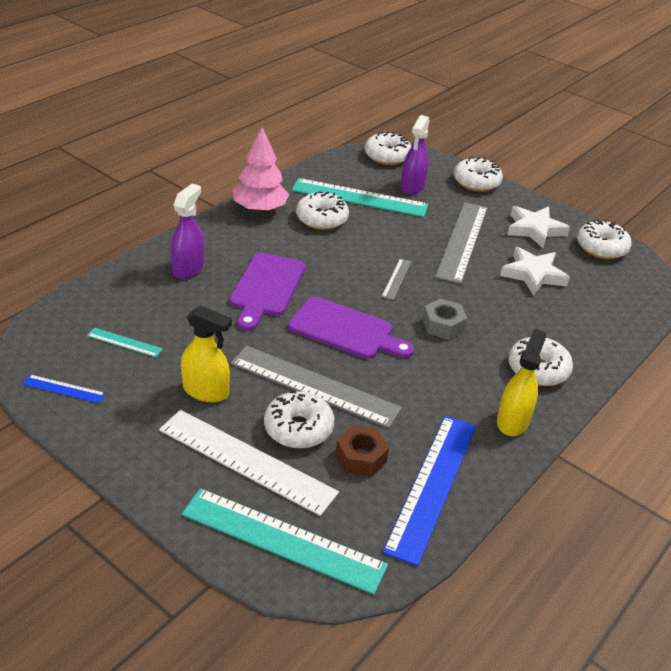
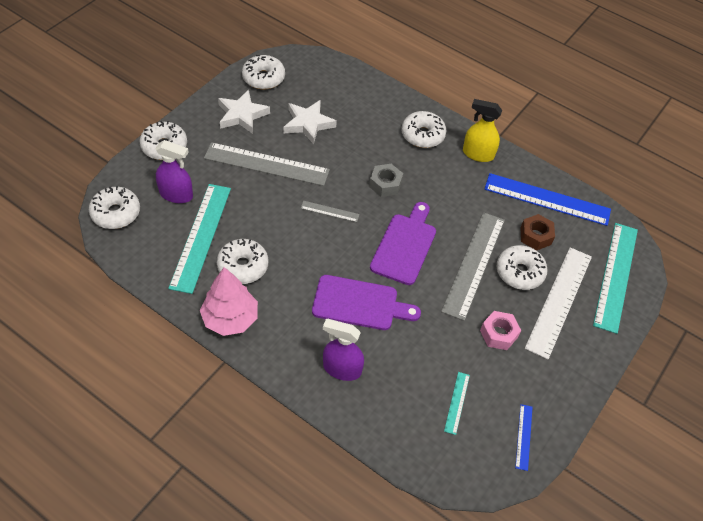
camera: 95 degrees left, 15 degrees up
yellow spray bottle [181,306,232,402] -> pink nut [480,311,521,350]

